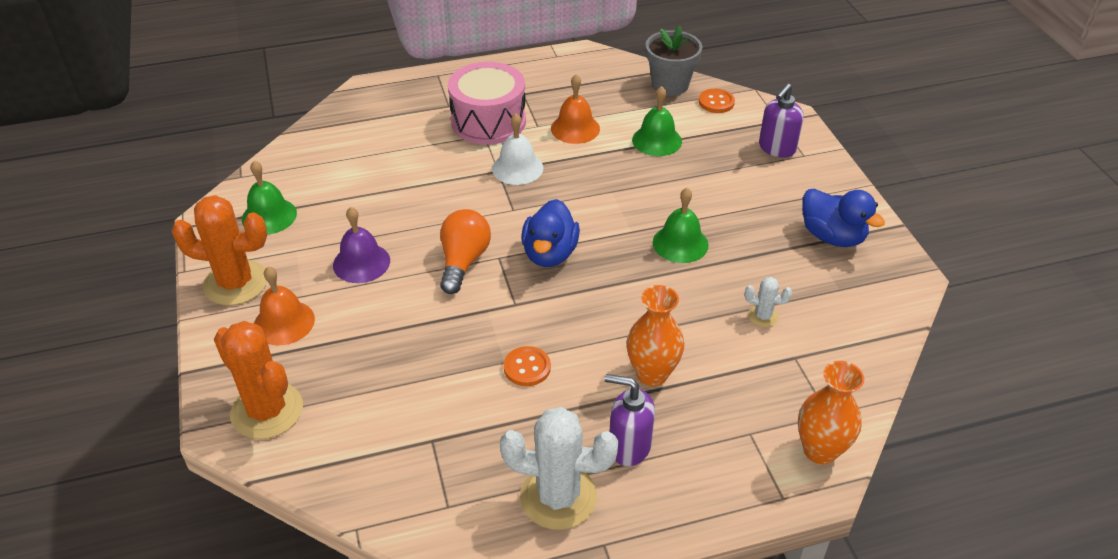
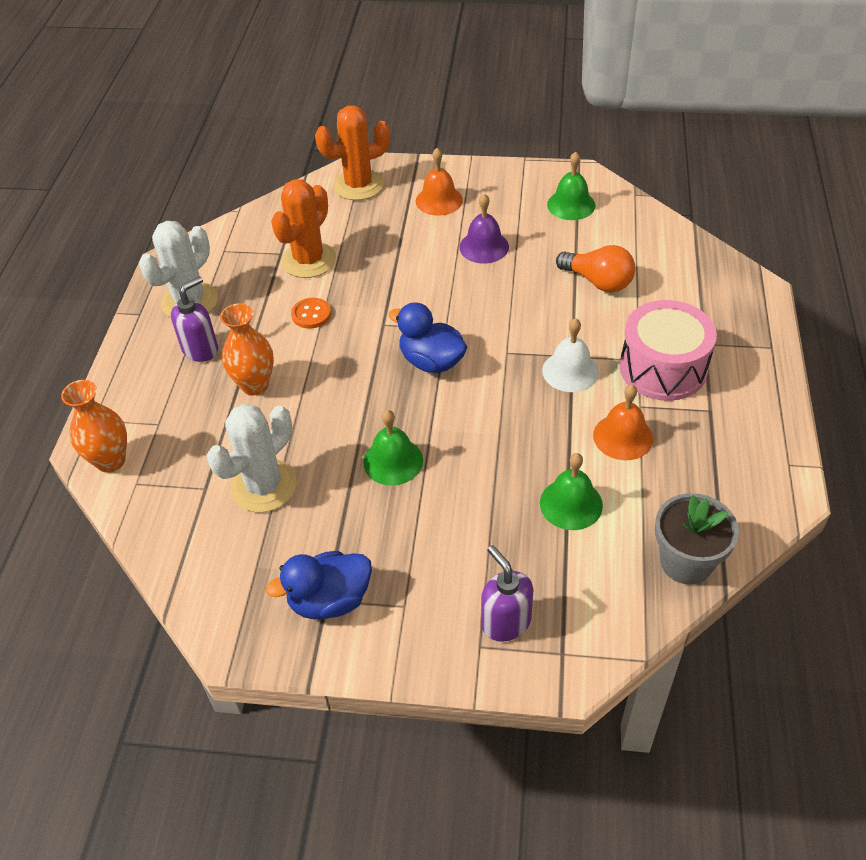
camera: 115 degrees right, 5 degrees up
orange cactus [172,195,267,305] -> orange cactus moved to [271,179,336,278]
orange light bulb [440,209,491,294] -> orange light bulb moved to [556,245,635,293]
orange button [699,88,735,113] -> none
white cactus [745,277,792,327] -> white cactus [207,404,297,512], size x2.15

